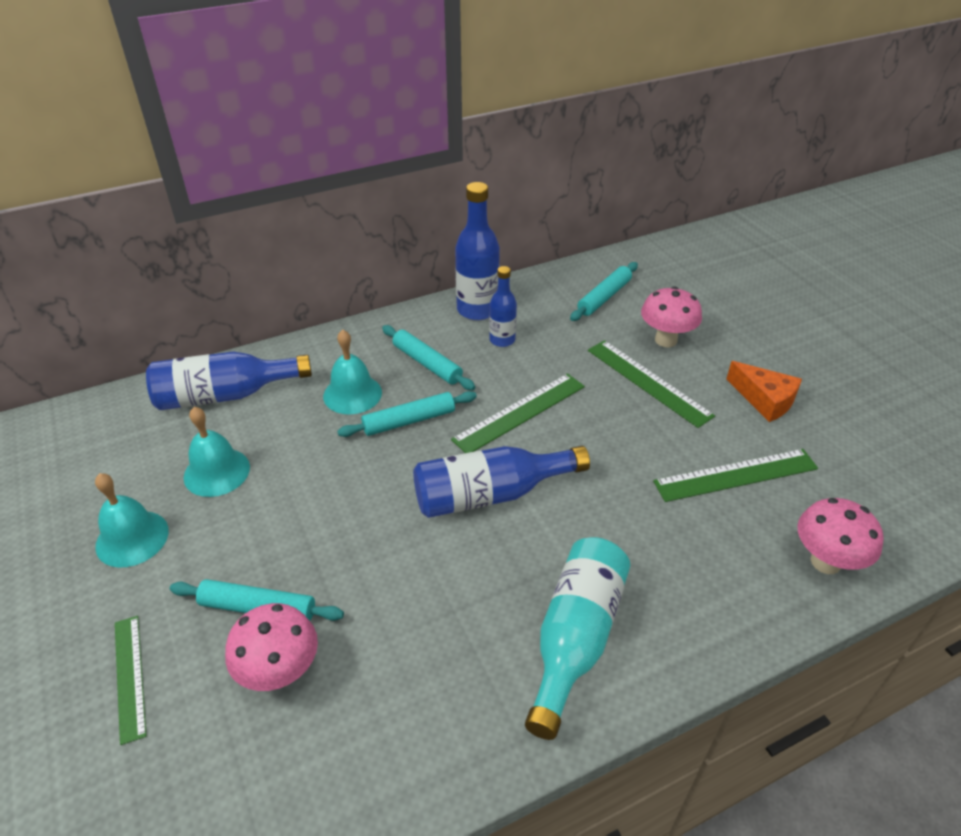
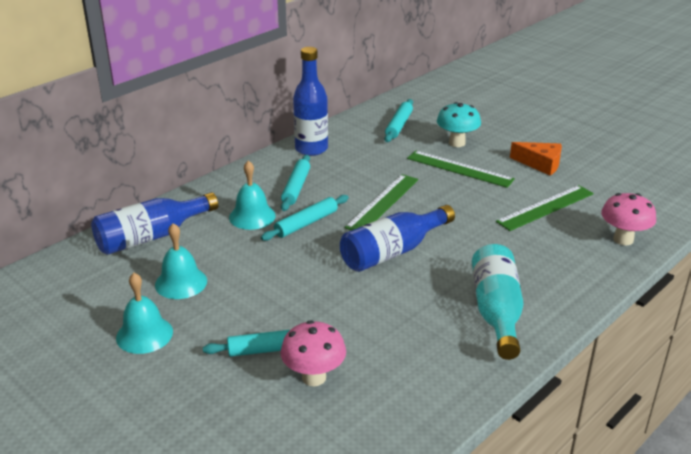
camera: 20 degrees left, 10 degrees down
green ruler [115,616,146,745] -> none
turquoise rolling pin [382,325,475,390] -> turquoise rolling pin turned 75 degrees clockwise [281,155,310,211]
blue bottle [489,266,517,347] -> none
pink mushroom [641,286,702,347] -> turquoise mushroom [437,102,481,147]

